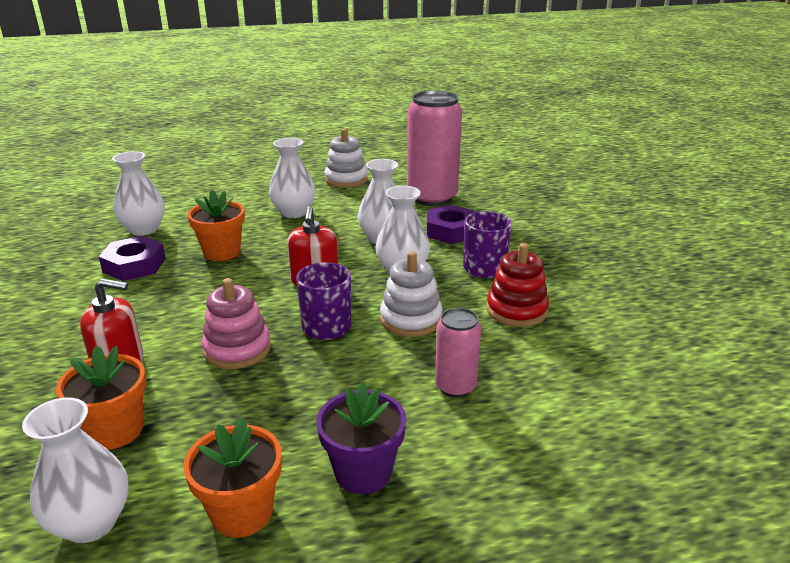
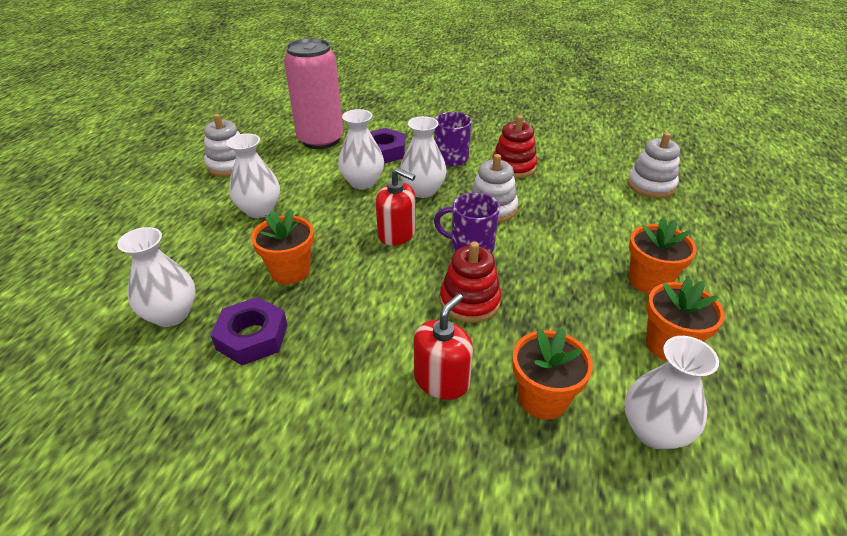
camera: 60 degrees left, 10 degrees up
pink stacking toy [202,278,271,369] -> red stacking toy [440,242,501,323]
purple flower pot [316,382,407,494] -> orange flower pot [629,217,697,294]
pink can [435,308,481,398] -> none
none -> white stacking toy [627,132,680,198]

